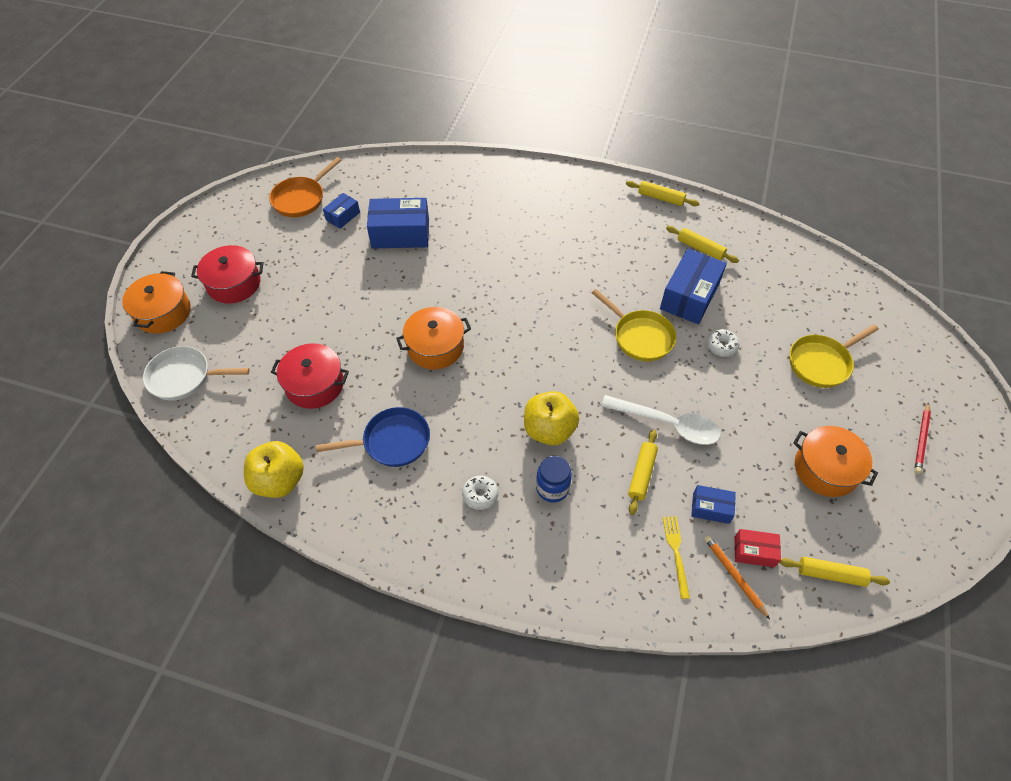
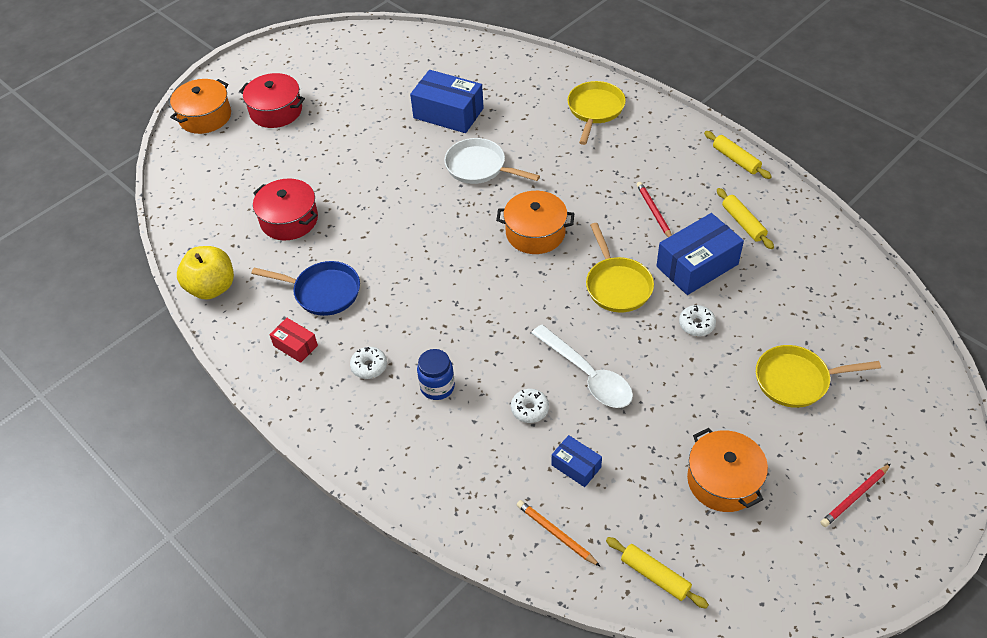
camera: 30 degrees right, 5 degrees down
white pan [143,346,250,401] -> white pan moved to [444,138,540,184]
orange pan [269,157,342,217] -> none
blue box [323,193,360,229] -> none
orange pot [396,307,471,369] -> orange pot moved to [496,191,575,254]
yellow apple [524,391,579,445] -> none
yellow rolling pin [628,430,658,515] -> white donut [511,389,549,423]
yellow fork [662,516,690,599] -> none
orange pencil [704,535,770,620] -> orange pencil turned 45 degrees counterclockwise [517,500,601,567]
red box [735,529,781,567] -> red box moved to [269,318,318,363]
none -> yellow pan [567,81,626,145]
none -> red pencil [637,182,672,237]

